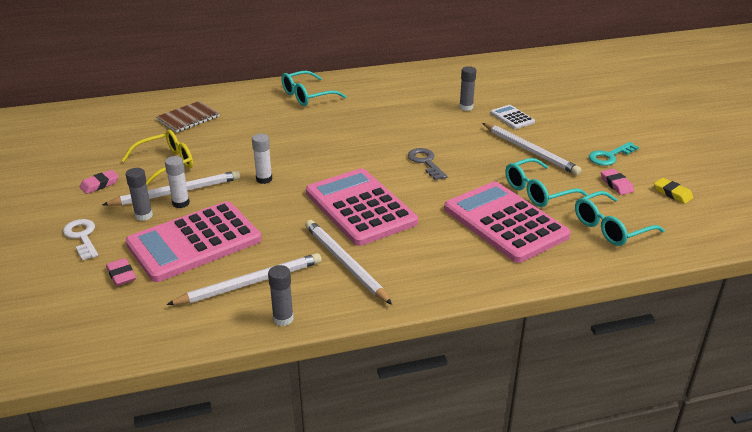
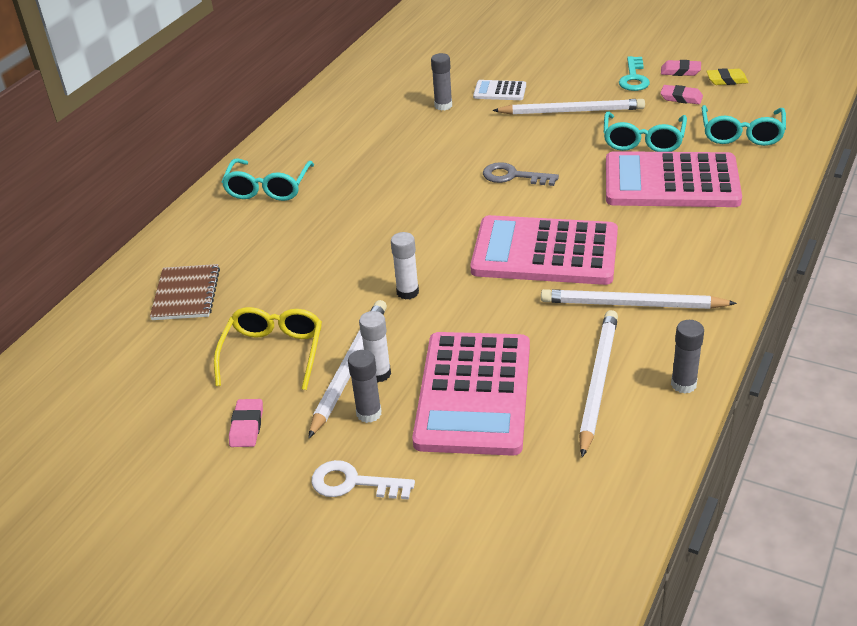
camera: 45 degrees left, 5 degrees up
pink eraser [106,258,136,286] -> pink eraser moved to [661,60,701,76]

